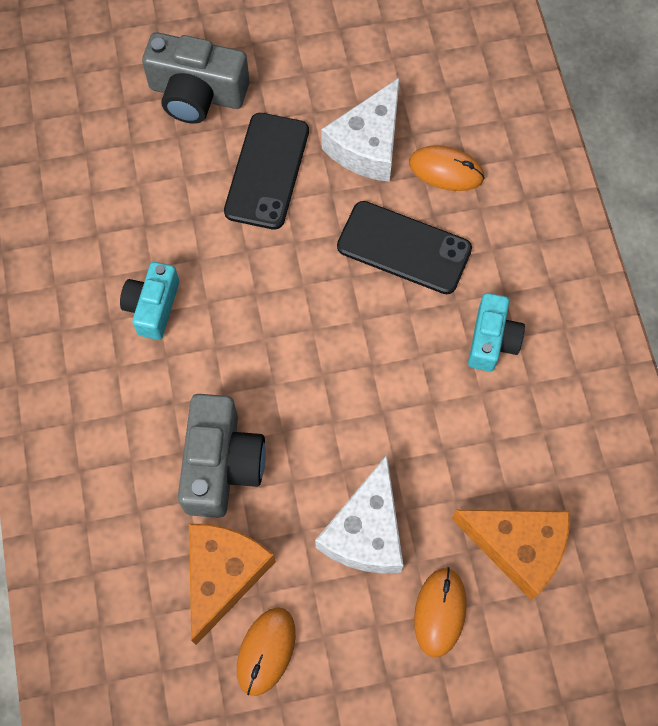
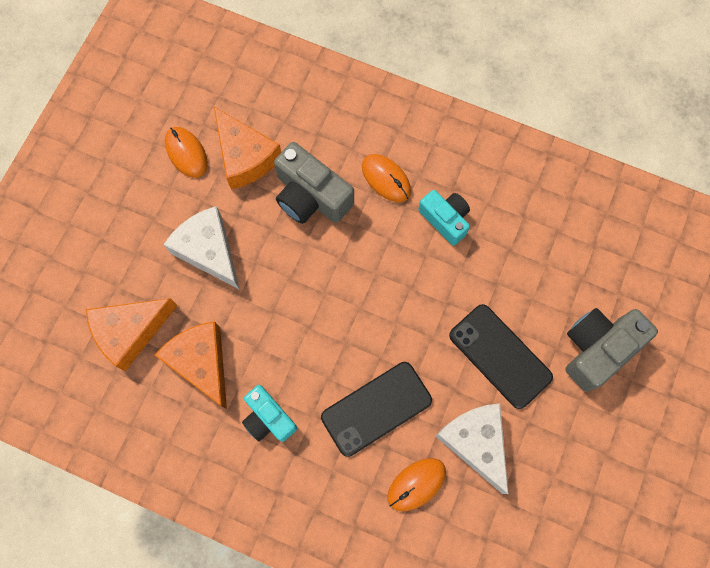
camera: 125 degrees right, 5 degrees up
orange mouse [414,567,467,657] -> orange mouse moved to [362,154,411,202]
none -> orange cheese [155,321,227,409]

